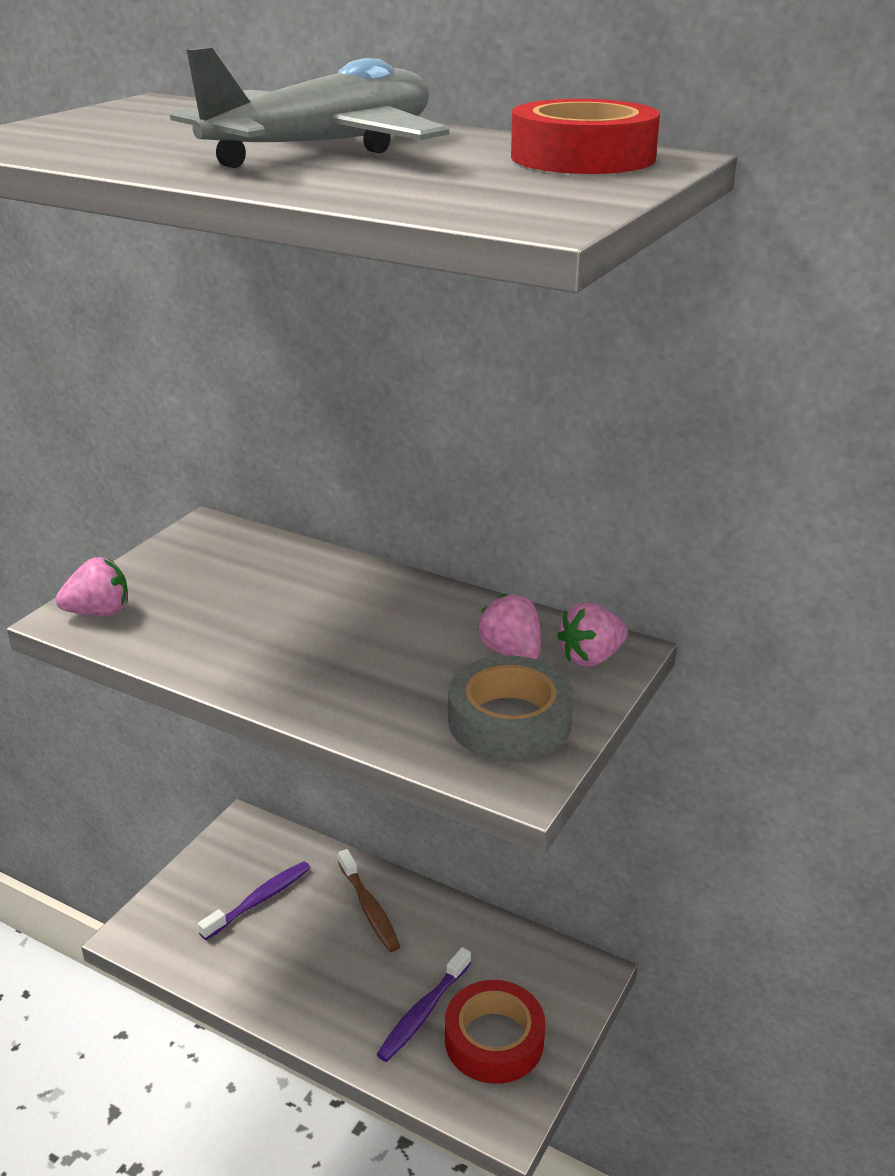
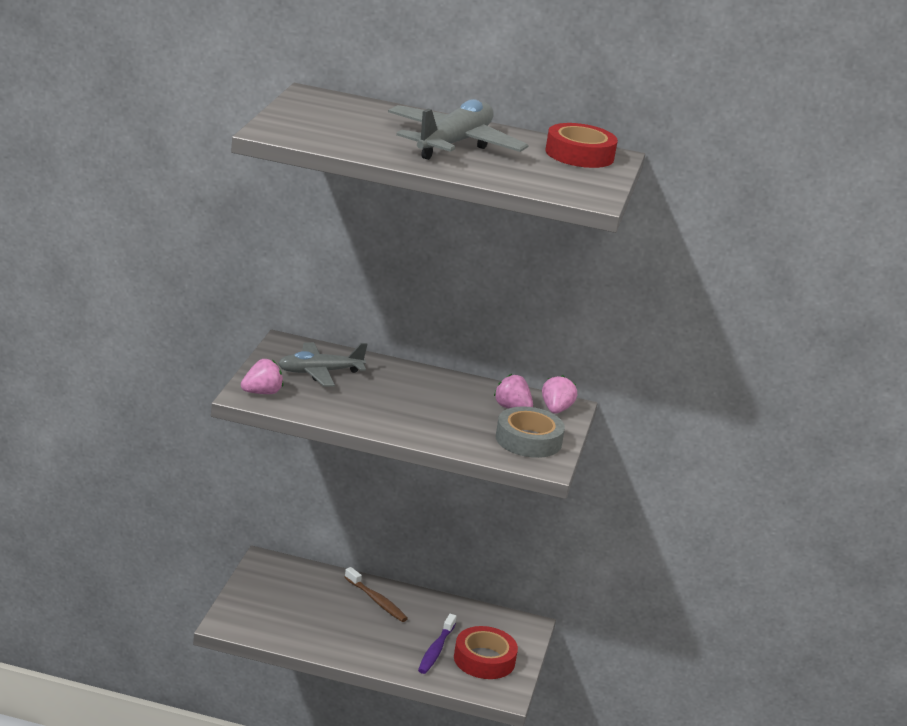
camera: 20 degrees left, 5 degrees down
purple toothbrush [198,861,311,940] -> none
pink strawberry [557,603,628,667] -> pink strawberry turned 150 degrees clockwise [542,375,577,414]
none -> grey plane [278,342,367,387]

